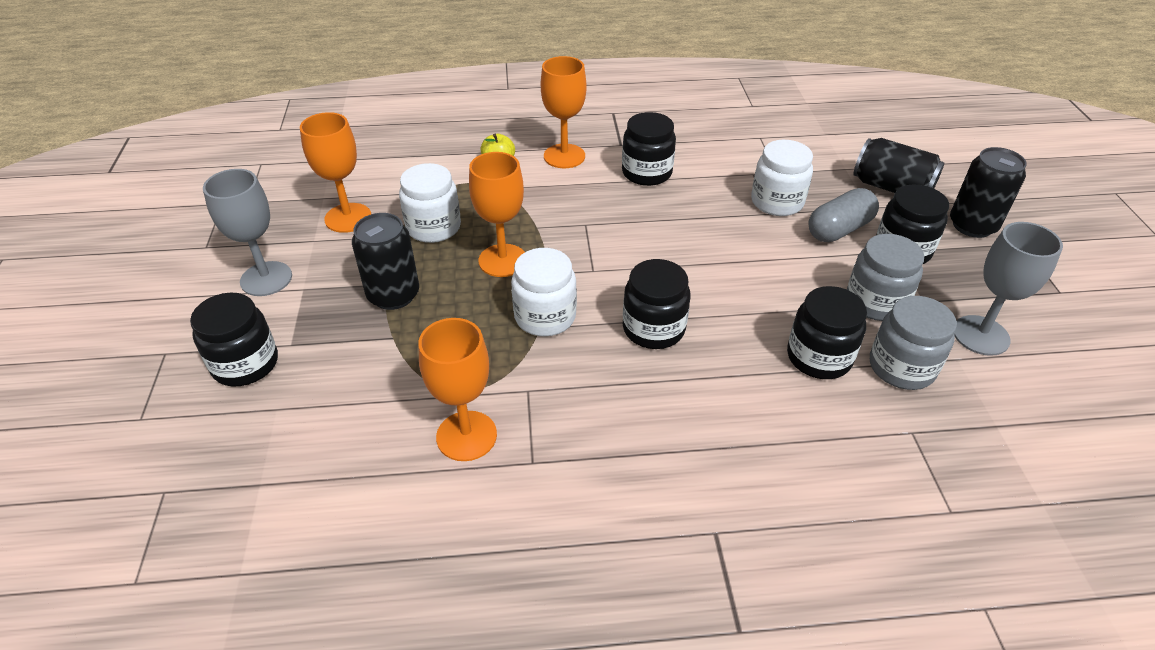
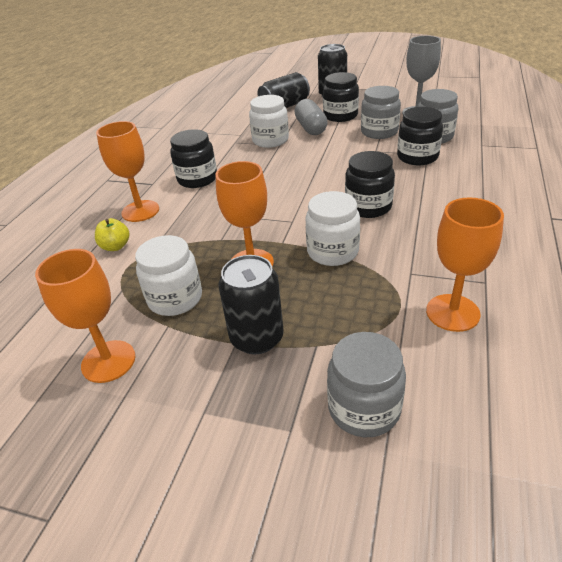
camera: 65 degrees left, 5 degrees down
black jar [190,292,278,387] -> none
grey goblet [203,169,292,296] -> none
none -> grey jar [327,332,406,437]

